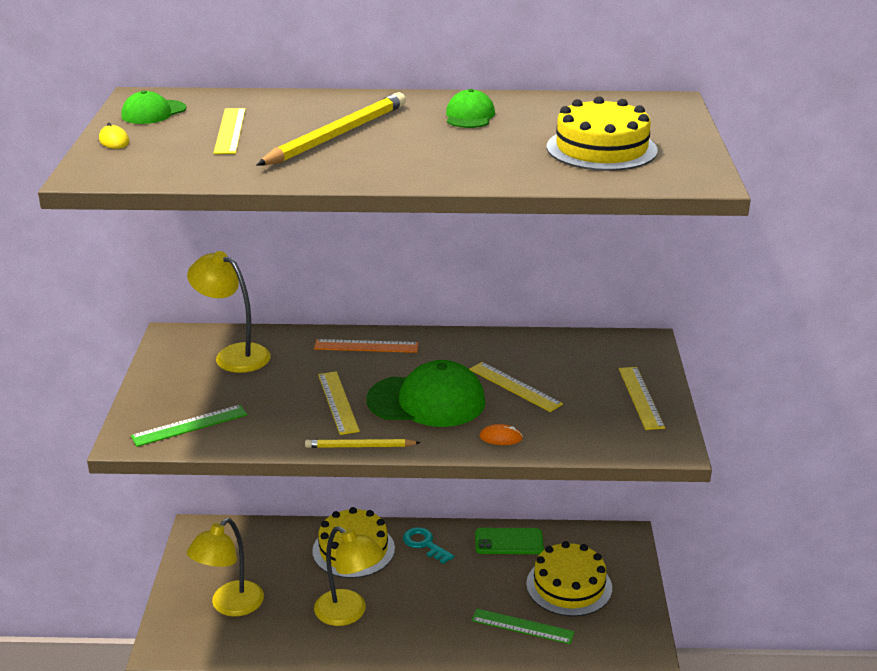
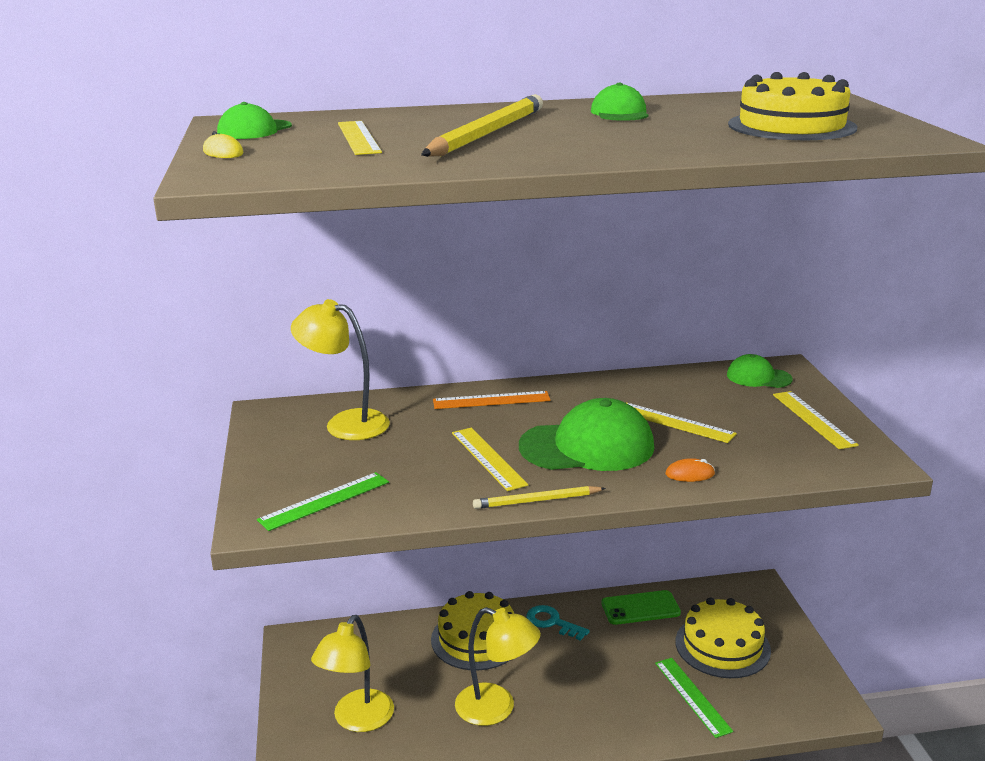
camera: 10 degrees left, 5 degrees down
green ruler [472,609,575,644] -> green ruler turned 60 degrees clockwise [655,658,733,738]
none -> green cap [727,354,793,388]

